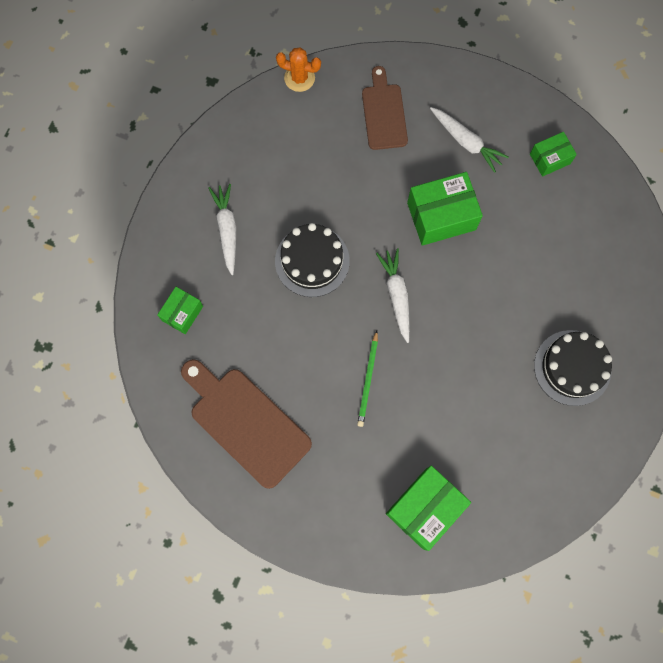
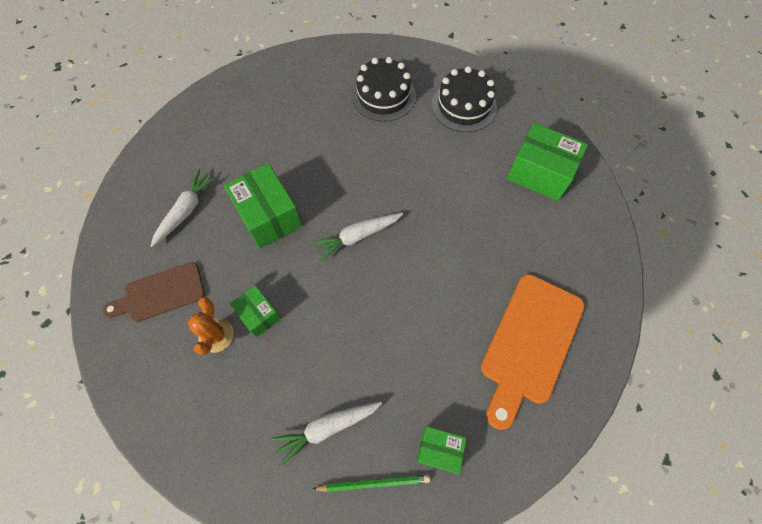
camera: 105 degrees left, 10 degrees down
brown cutting board [181,359,312,489] -> orange cutting board [481,274,585,430]
black cake [275,223,350,297] -> black cake moved to [432,66,497,132]
orange cactus [276,47,321,92] -> orange cactus moved to [188,297,234,355]
green pencil [357,331,378,427] -> green pencil moved to [313,475,430,492]
green box [530,132,577,177] -> green box moved to [230,285,281,337]

